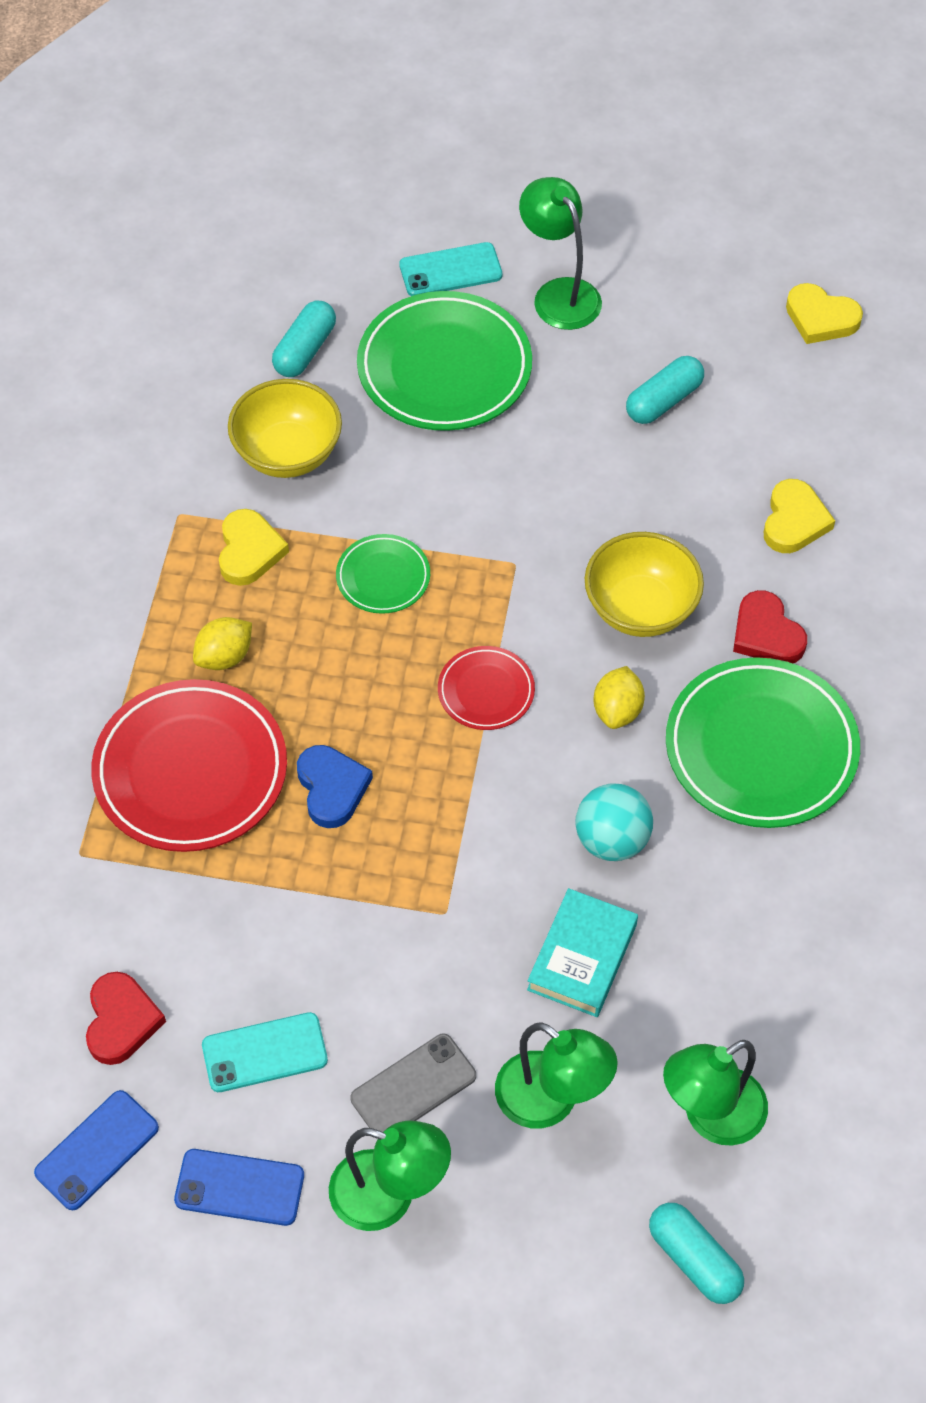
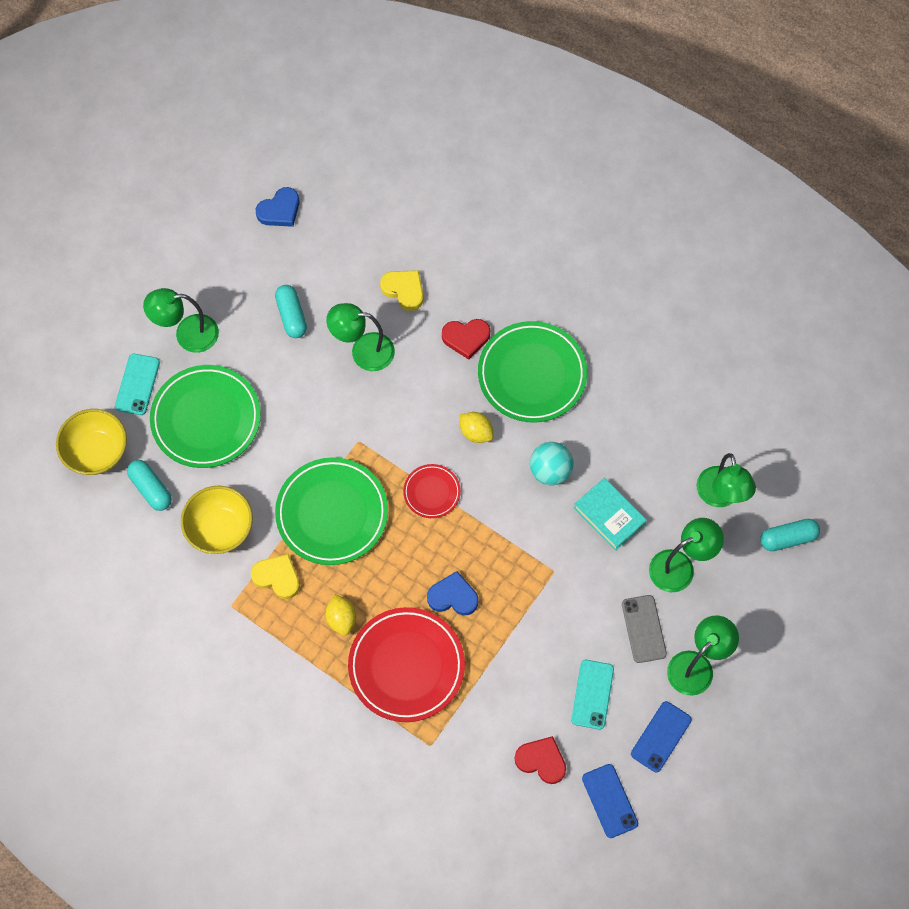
camera: 65 degrees left, 10 degrees up
green plate [336,534,430,614] -> green plate [275,457,388,565], size x1.96
yellow bowl [585,532,704,637] -> yellow bowl moved to [56,409,127,475]
yellow heart [786,283,863,344] -> blue heart [256,187,299,227]
none -> green lamp [326,303,395,371]

